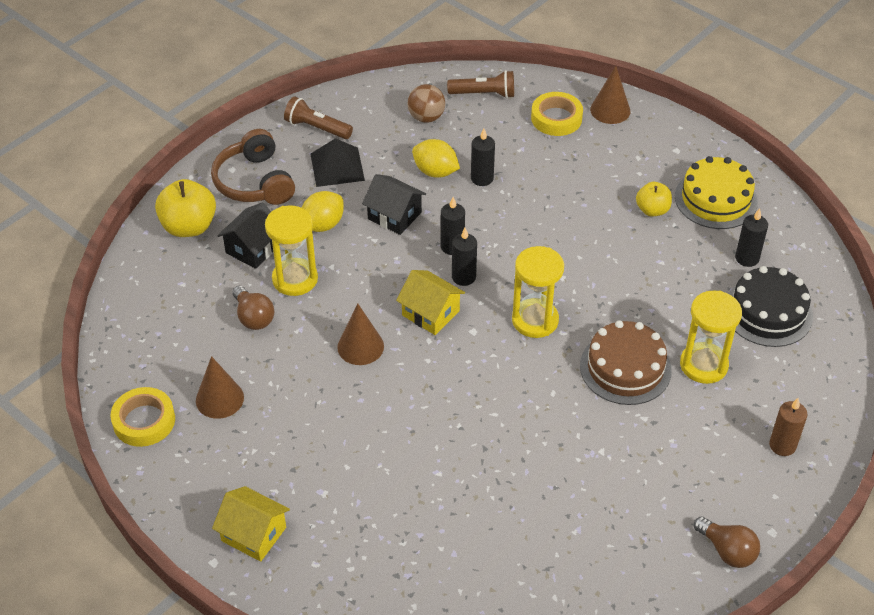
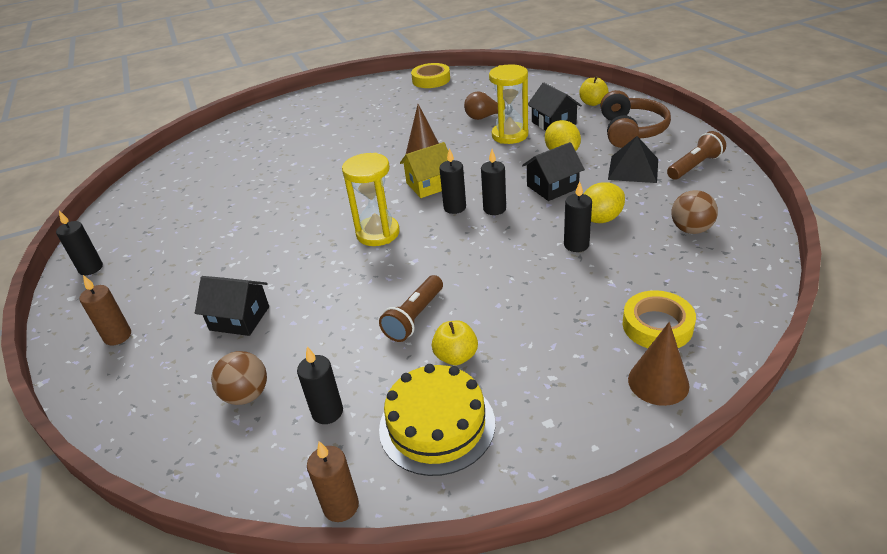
camera: 120 degrees right, 10 degrees down
yellow apple [155,179,216,237] -> yellow apple [579,76,609,106], size x0.61
brown cone [196,356,244,419] -> none
brown headphones [211,129,295,205] -> brown headphones turned 90 degrees clockwise [600,90,671,148]
yellow house [212,486,290,562] -> none
brown flashlight [447,70,514,98] -> brown flashlight moved to [379,275,443,342]
brown cake [580,320,672,405] -> none
yellow hourglass [680,290,742,384] -> black house [195,276,269,336]
brown light bulb [694,516,760,568] -> black candle [56,211,103,275]
black cake [728,266,813,347] -> brown ball [211,351,267,405]
none -> brown candle [307,441,359,522]

